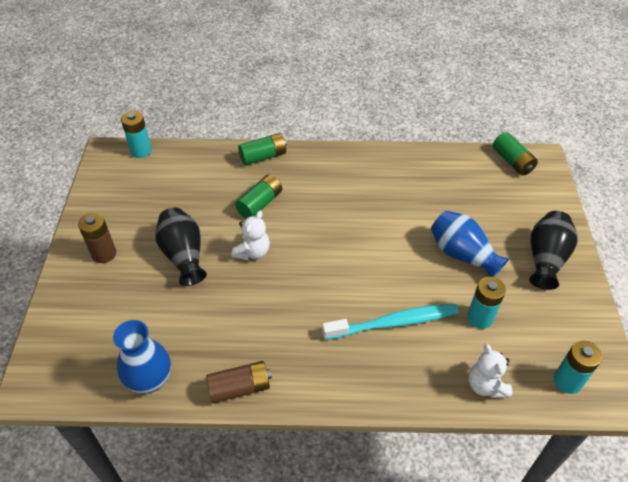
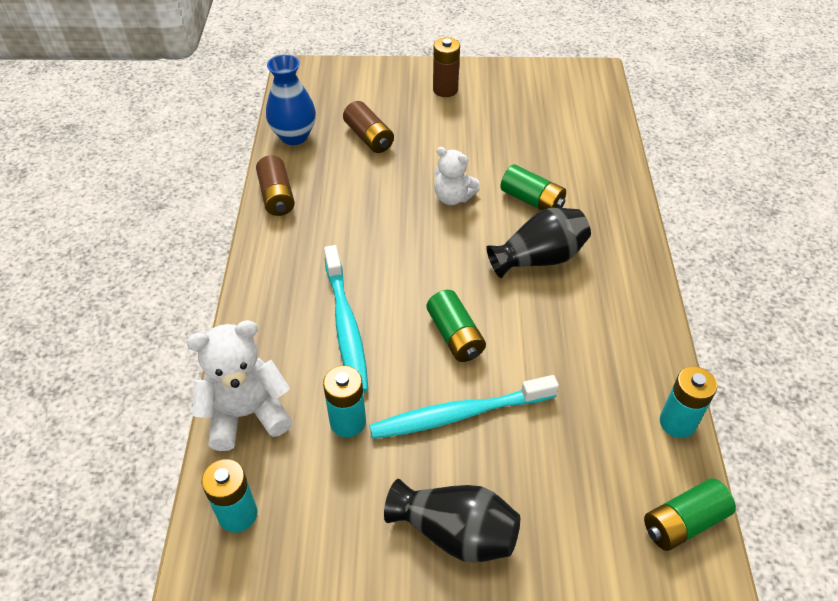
camera: 90 degrees right, 0 degrees up
turquoise battery [121,111,152,158] -> turquoise battery moved to [660,366,717,438]
black vase [155,207,207,286] -> black vase moved to [486,208,591,278]
green battery [238,133,287,165] -> green battery moved to [427,290,486,362]
blue vase [431,211,509,277] -> turquoise toothbrush [369,375,559,439]
white teddy bear [468,344,512,398] -> white teddy bear [186,320,292,451], size x1.55
none -> brown battery [343,101,394,153]

